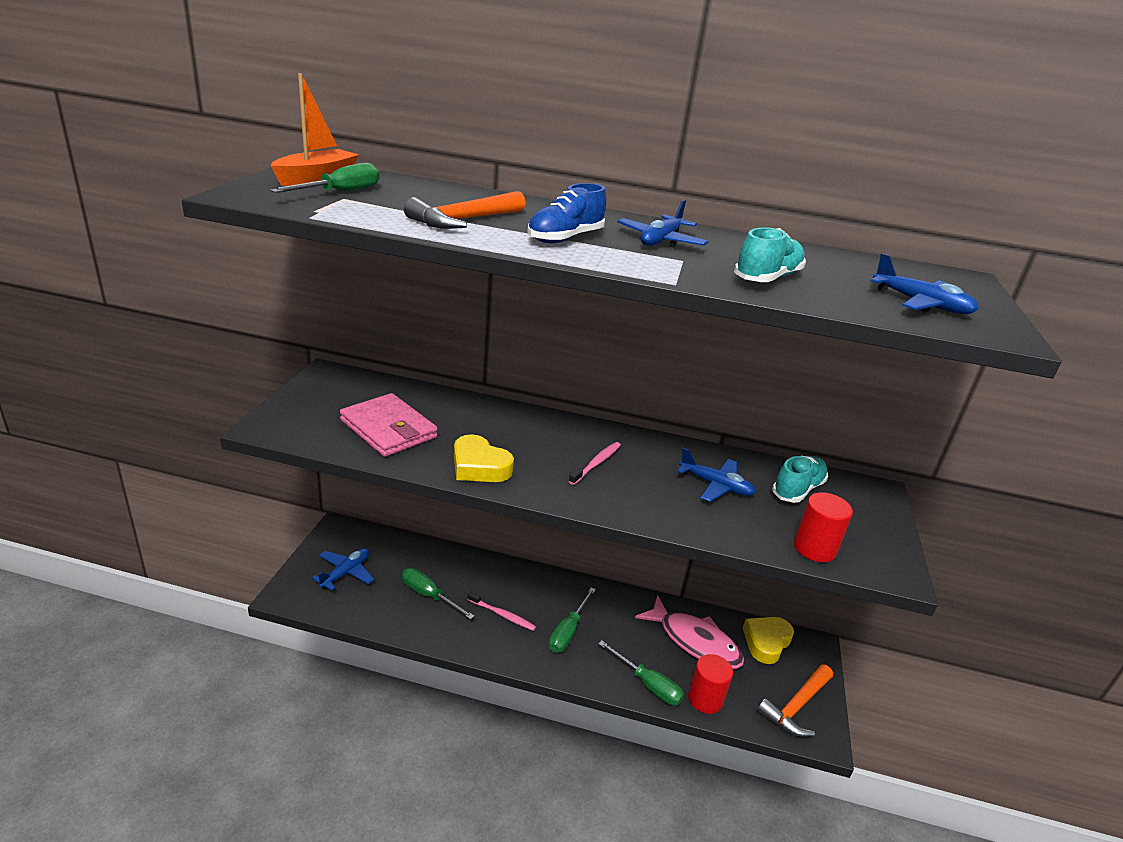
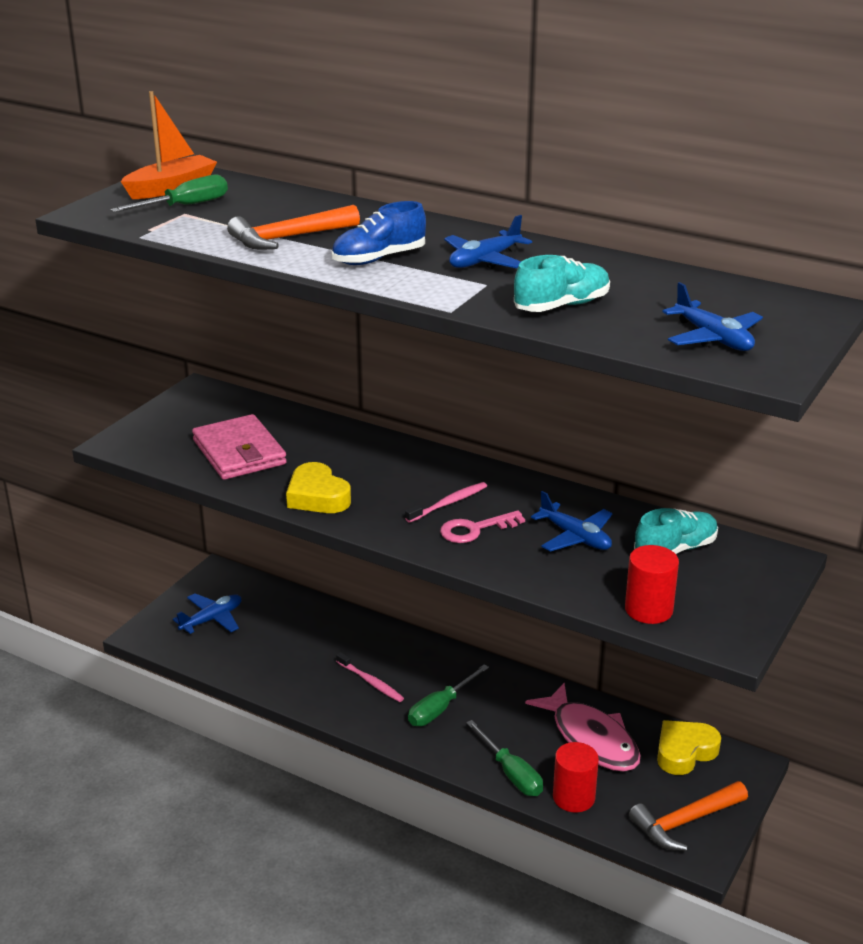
camera: 20 degrees right, 0 degrees up
green screwdriver [402,568,474,620] -> none
none -> pink key [440,510,525,543]

